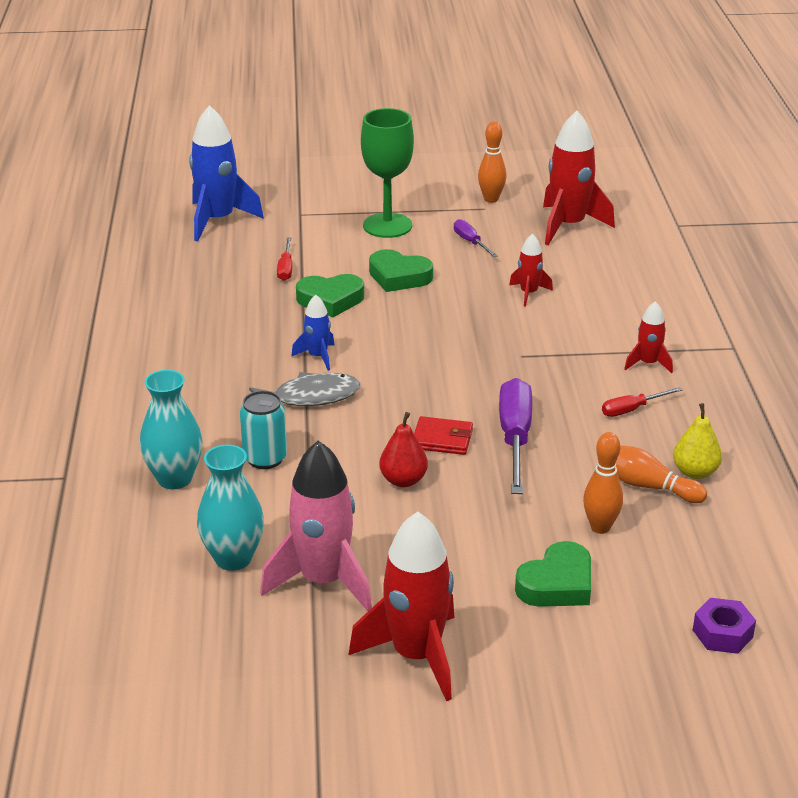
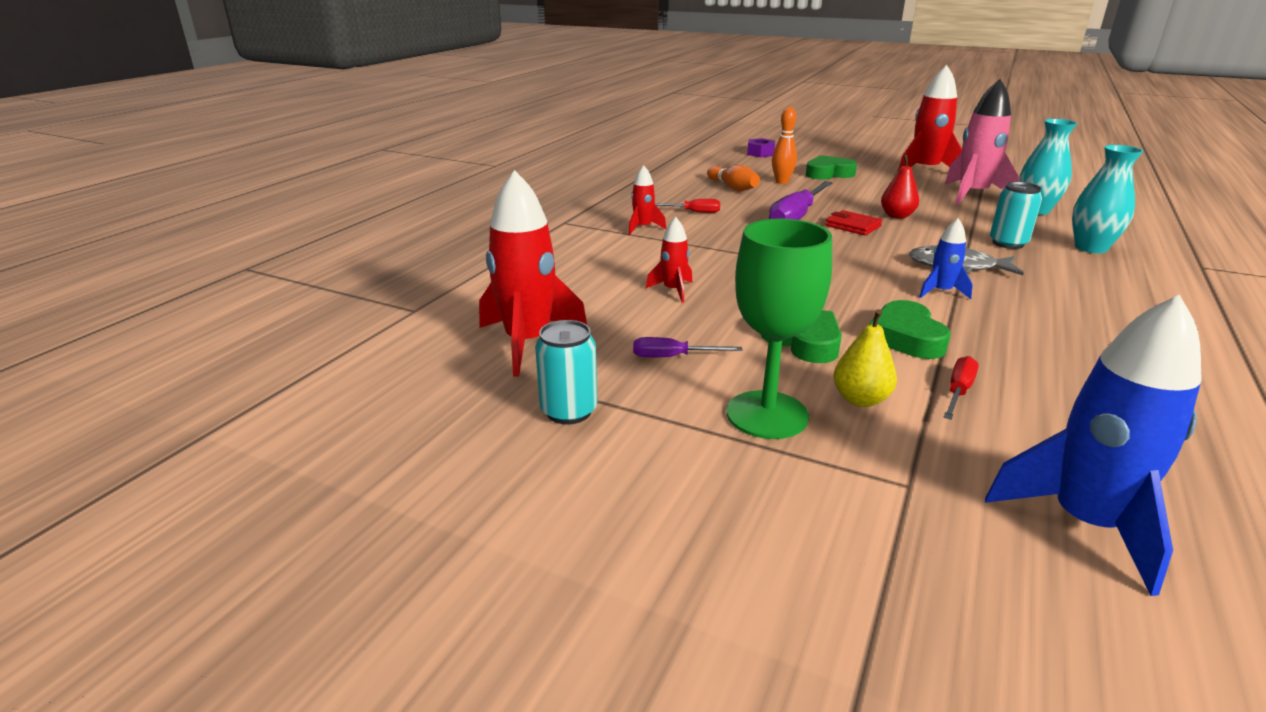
camera: 150 degrees left, 5 degrees down
green heart [296,274,364,317] -> green heart turned 120 degrees counterclockwise [869,300,951,359]
purple screwdriver [454,219,498,257] -> purple screwdriver turned 90 degrees clockwise [633,337,743,357]
orange bowling pin [478,121,506,203] -> turquoise can [535,320,597,424]
yellow pear [673,403,722,479] -> yellow pear moved to [833,309,897,407]

